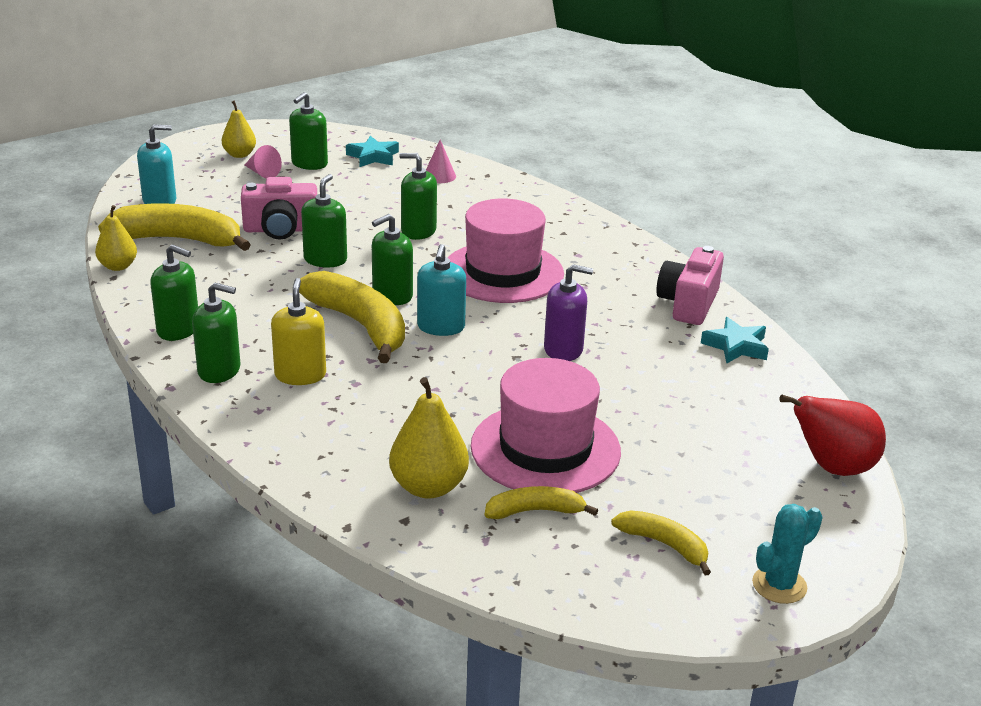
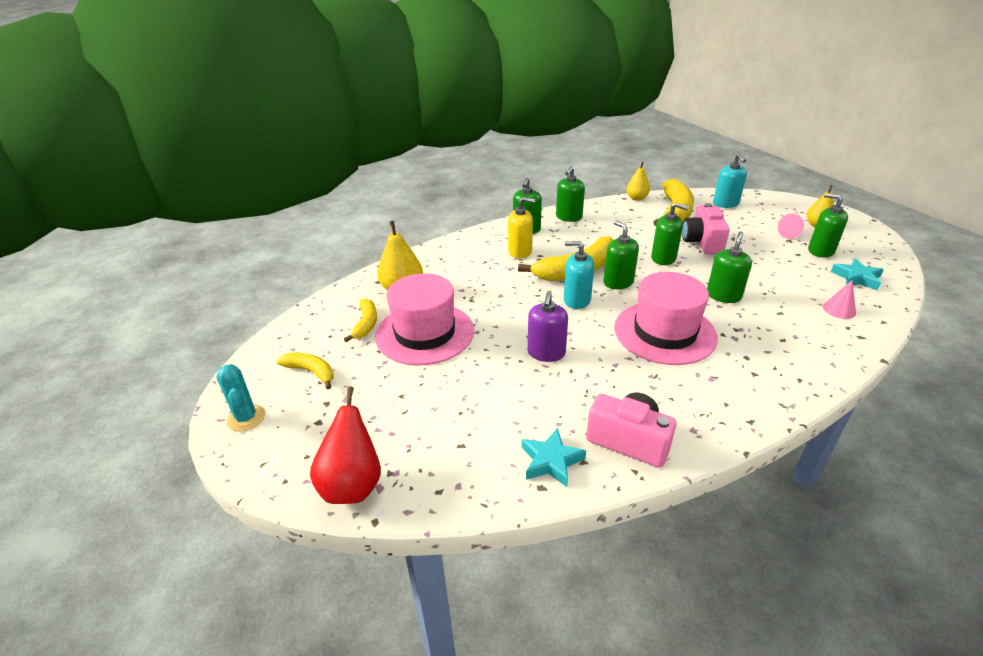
camera: 100 degrees right, 5 degrees up
yellow banana [611,510,711,575] -> yellow banana turned 105 degrees counterclockwise [276,353,334,389]

